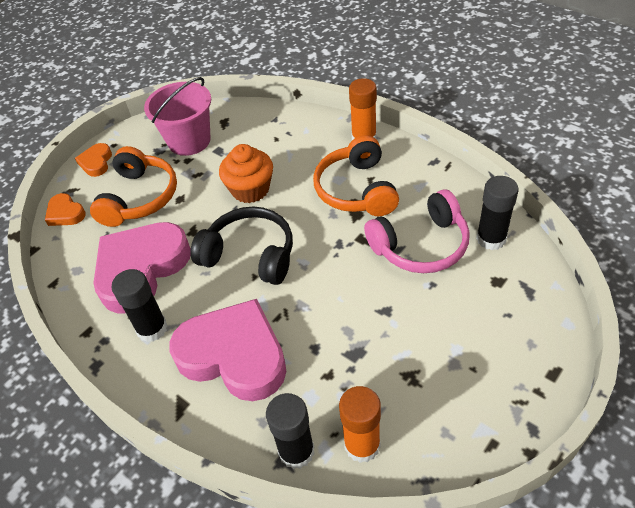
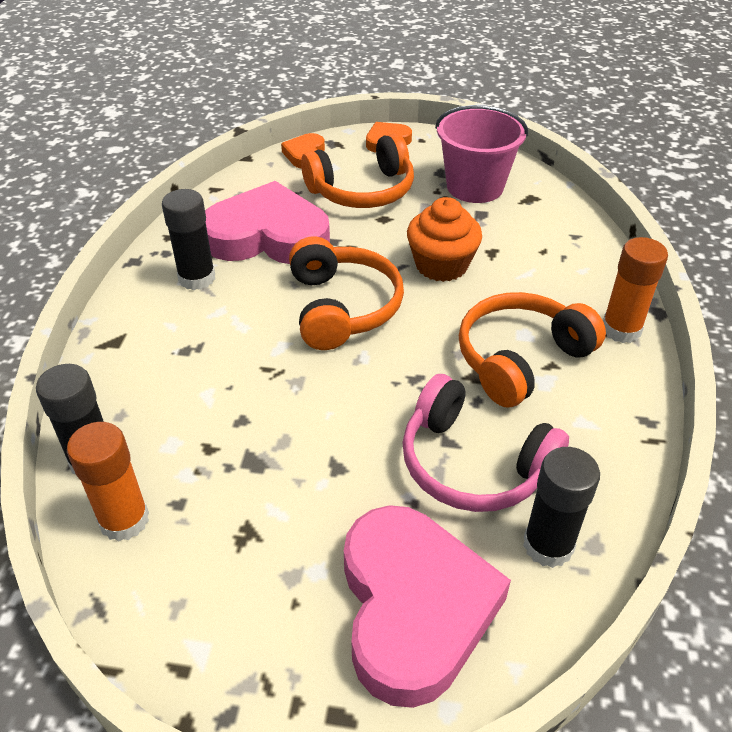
camera: 55 degrees right, 5 degrees down
pink heart [169,299,287,401] -> pink heart moved to [344,505,511,708]
black headphones [190,207,293,285] -> orange headphones [289,237,404,350]

